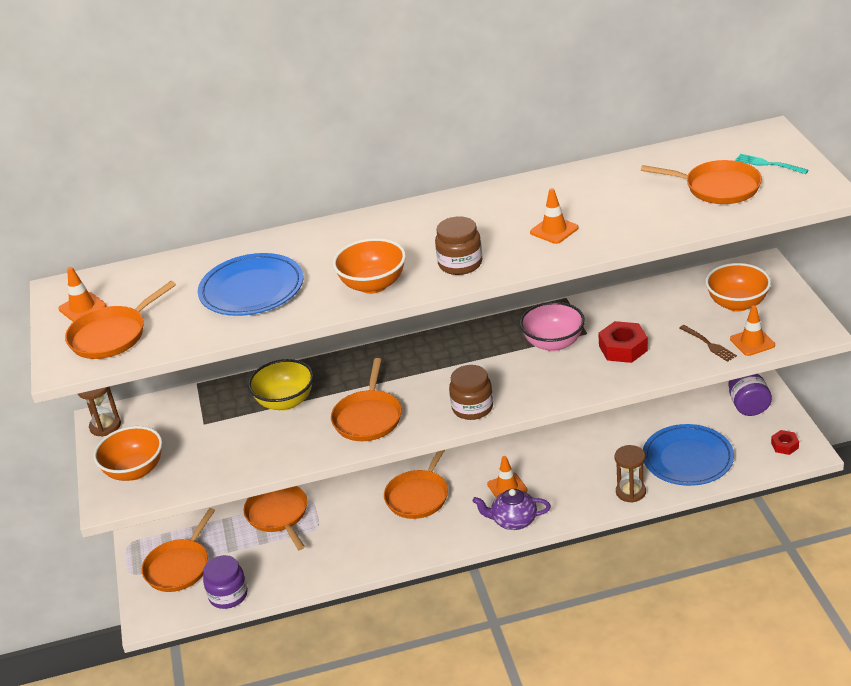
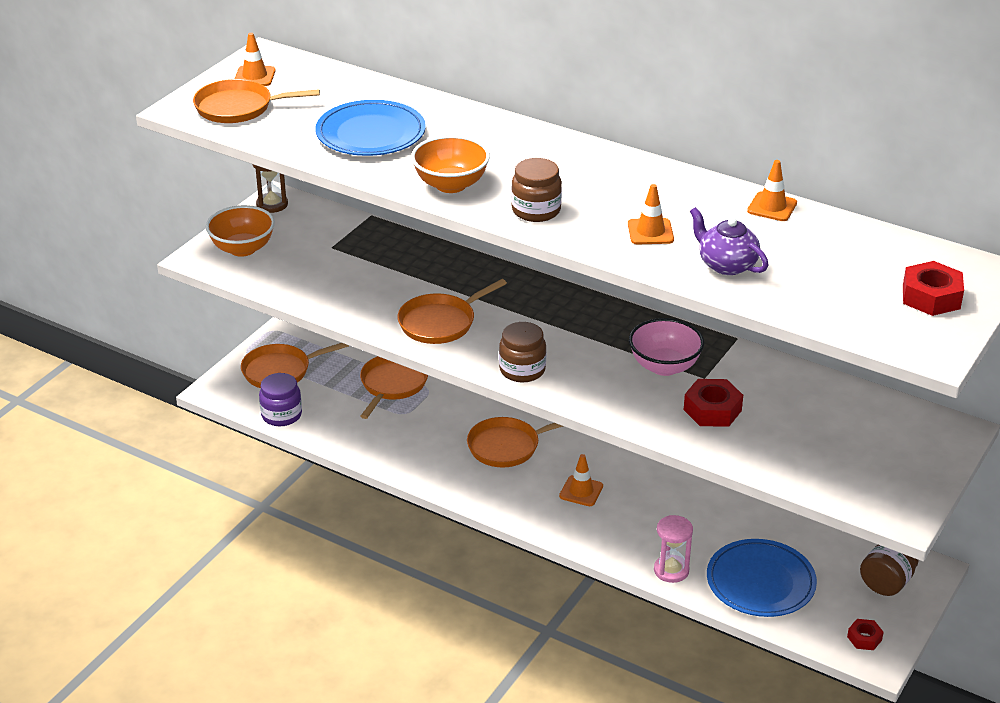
camera: 40 degrees right, 0 degrees up
yellow bowl [248,359,314,411] -> none
purple teapot [472,489,551,530] -> purple teapot moved to [690,207,768,275]
brown hourglass [615,445,646,503] -> pink hourglass [654,515,693,583]
orange pan [641,160,762,204] -> none
brown fork [679,325,737,362] -> none
orange bowl [705,263,771,312] -> none
purple jar [728,374,772,416] -> brown jar [860,544,919,596]
orange traffic cone [730,305,775,356] -> orange traffic cone moved to [747,160,797,221]
turquoise fork [735,154,809,174] -> red nut [903,261,964,316]

